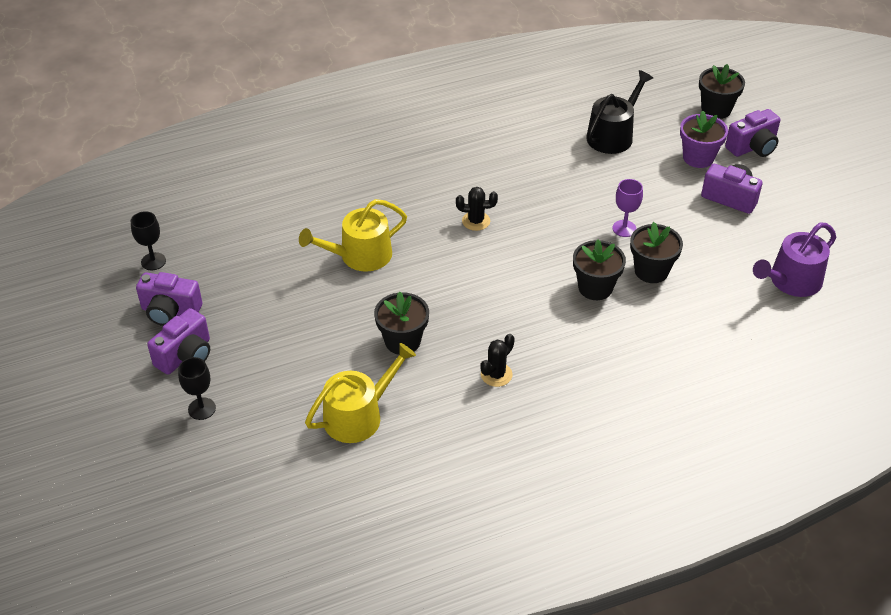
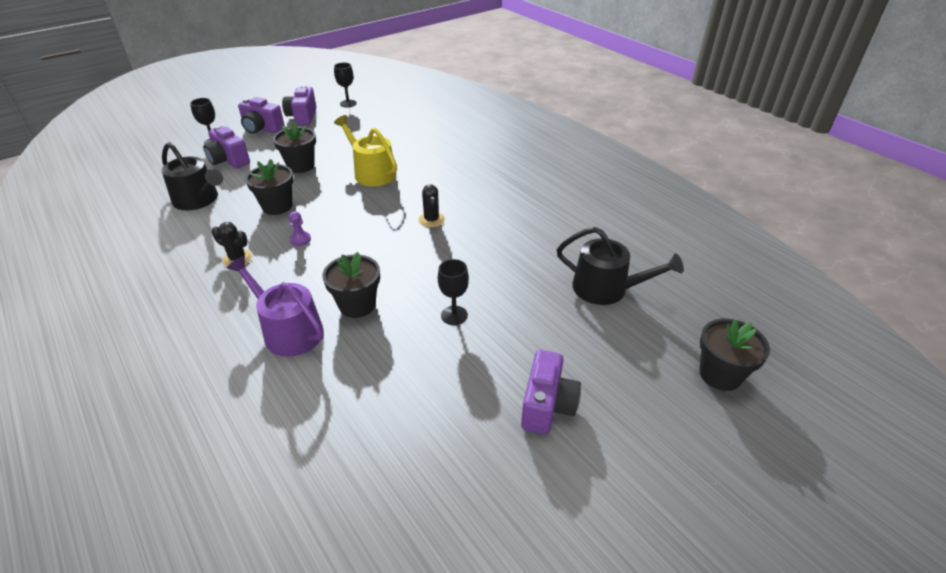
camera: 75 degrees right, 5 degrees down
yellow watering can [305,343,416,443] -> black watering can [162,142,223,210]
purple goblet [612,179,643,237] -> black goblet [438,259,469,325]
black flower pot [630,222,683,283] -> black flower pot moved to [273,121,316,173]
purple flower pot [680,111,728,168] -> none
purple camera [725,109,780,157] -> purple camera moved to [203,126,250,169]
purple watering can [753,223,836,297] -> purple watering can moved to [227,256,324,357]
none -> purple pawn [289,211,311,246]

